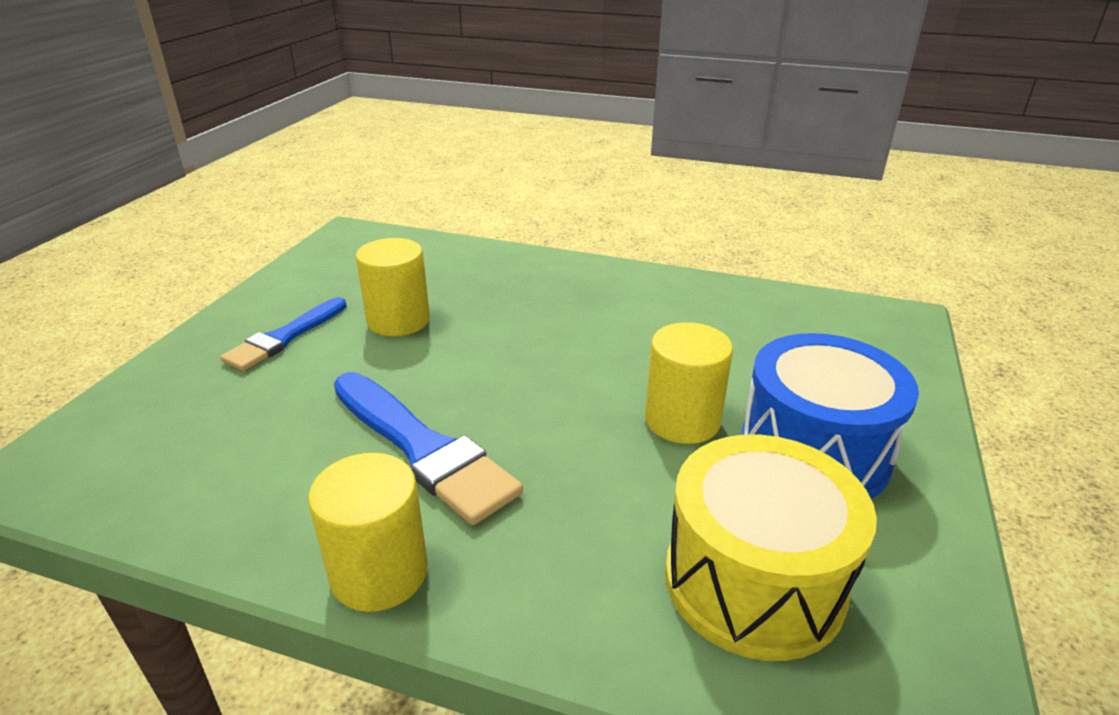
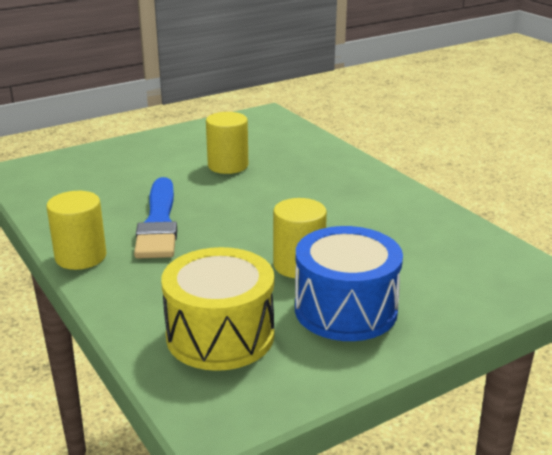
camera: 40 degrees right, 5 degrees down
blue brush [220,297,347,371] -> none

